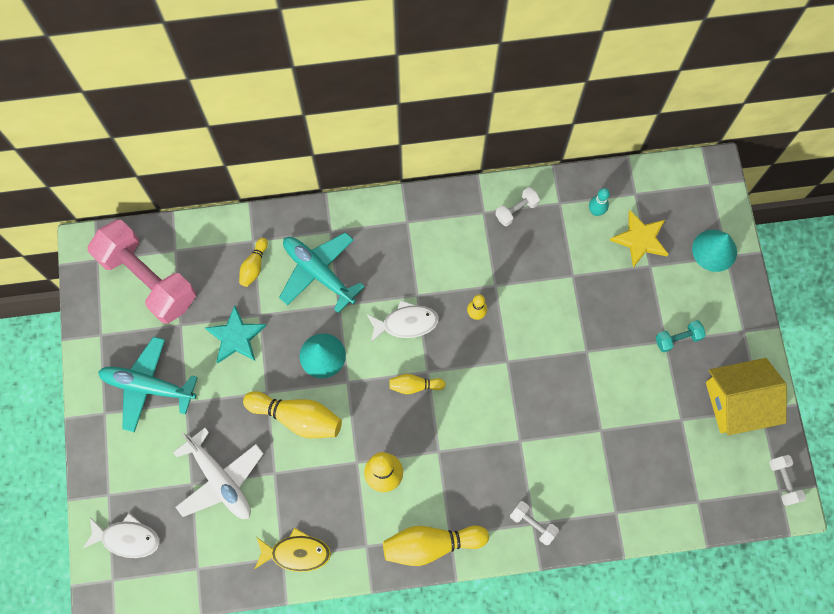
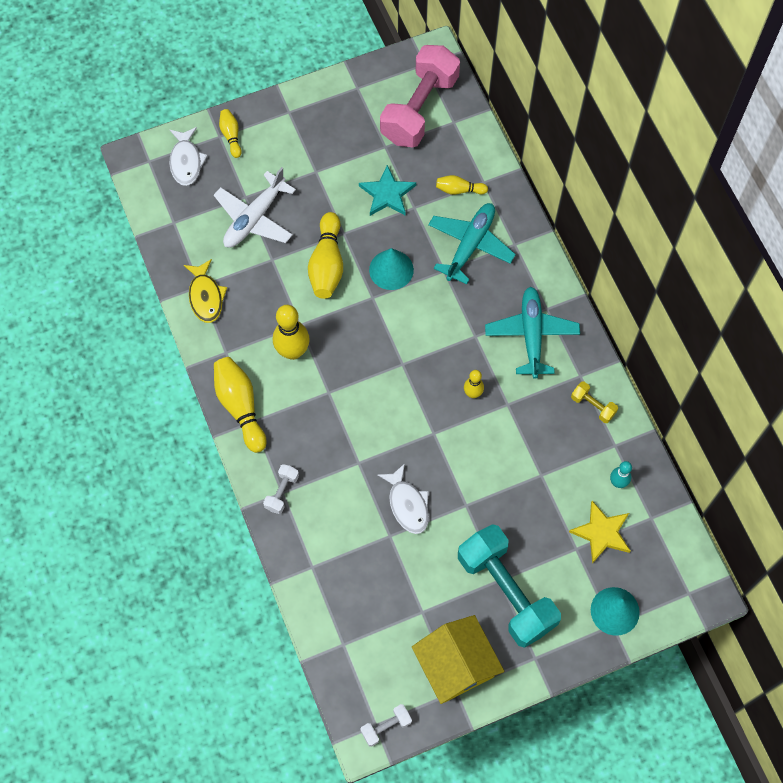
camera: 75 degrees right, 5 degrees down
turquoise plane [98,337,198,432] -> turquoise plane moved to [485,287,580,379]
white fish [367,300,439,342] -> white fish moved to [378,463,429,534]
yellow bowling pin [389,374,446,394] -> yellow bowling pin moved to [219,109,242,158]
white dumbbell [495,187,540,226] -> yellow dumbbell [571,381,618,423]
turquoise dumbbell [656,320,706,353] -> turquoise dumbbell [458,524,561,648], size x2.42

